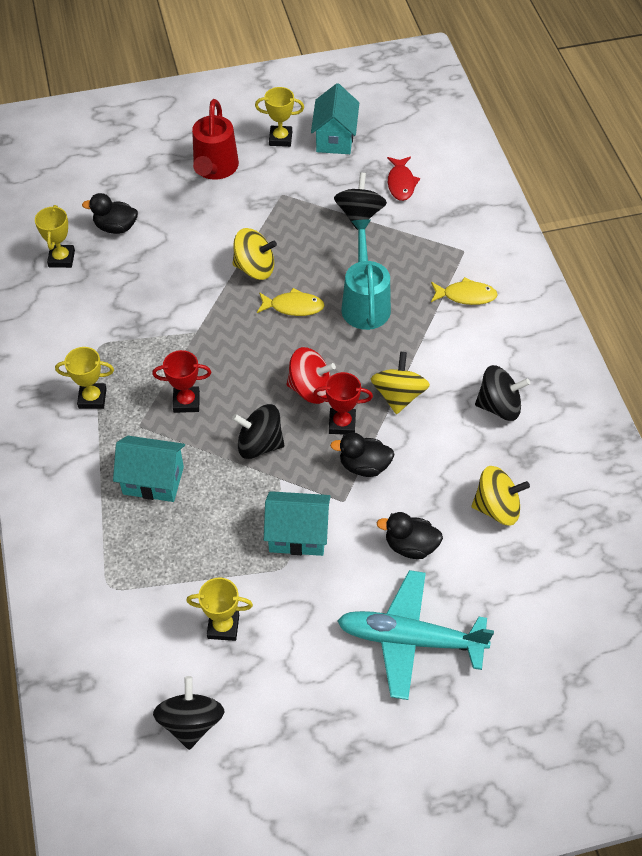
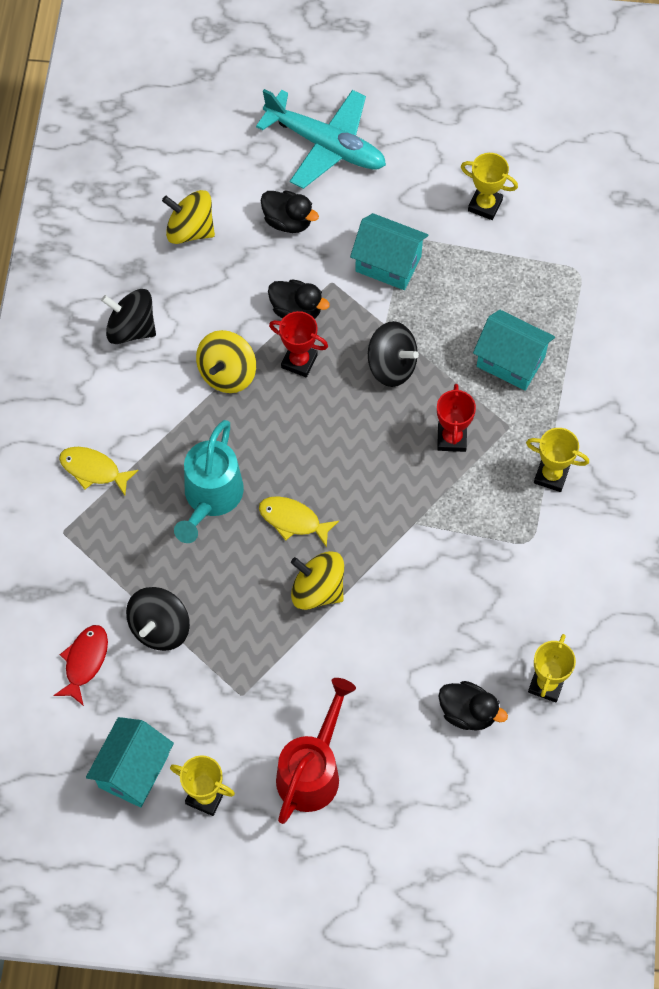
camera: 160 degrees left, 10 degrees up
red trophy [152,350,211,413] -> red trophy turned 75 degrees clockwise [437,384,476,452]
black spinning top [153,676,224,750] -> none
red spinning top [287,347,336,404] -> none

